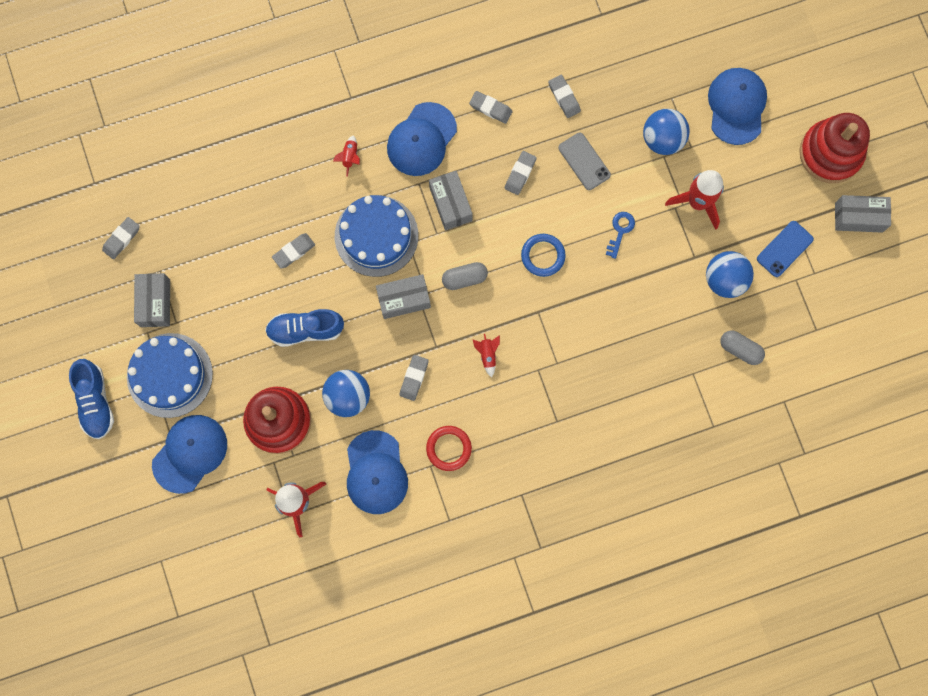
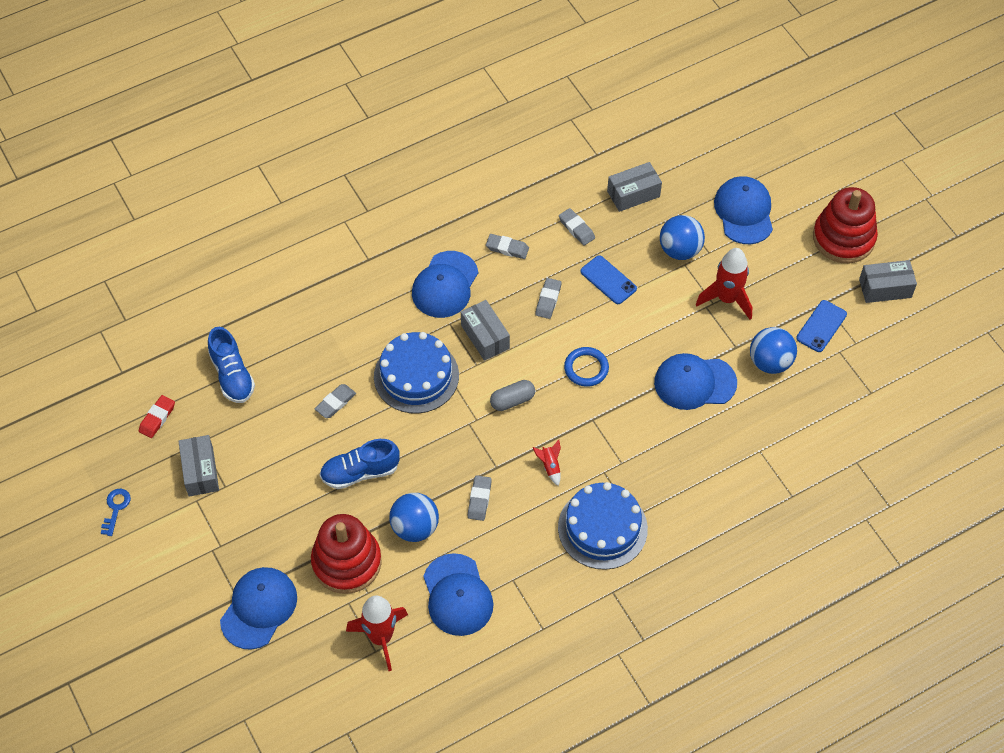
camera: 10 degrees left, 20 degrees down
blue shoe [69,359,114,439] -> blue shoe moved to [208,327,255,403]
grey eraser [102,217,140,260] -> red eraser [139,395,175,438]
blue cake [127,333,213,418] -> blue cake moved to [558,482,648,570]
red rocket [333,135,360,177] -> none
grey box [376,274,431,319] -> grey box moved to [607,162,662,212]
red ring [426,426,472,471] -> none
grey phone [558,132,611,190] -> blue phone [580,255,637,304]
blue key [606,212,635,259] -> blue key moved to [101,489,131,536]
grey capsule [720,330,765,365] -> none
none -> blue cap [654,353,737,410]

